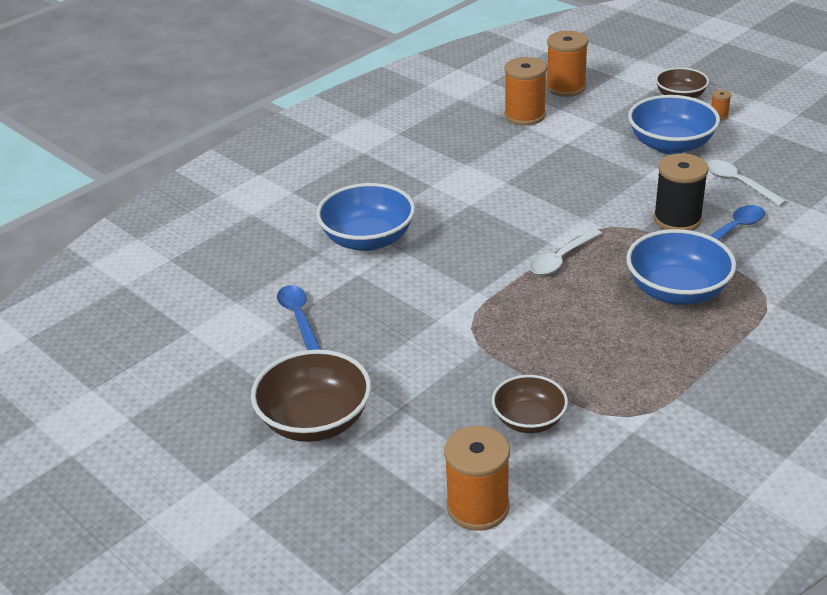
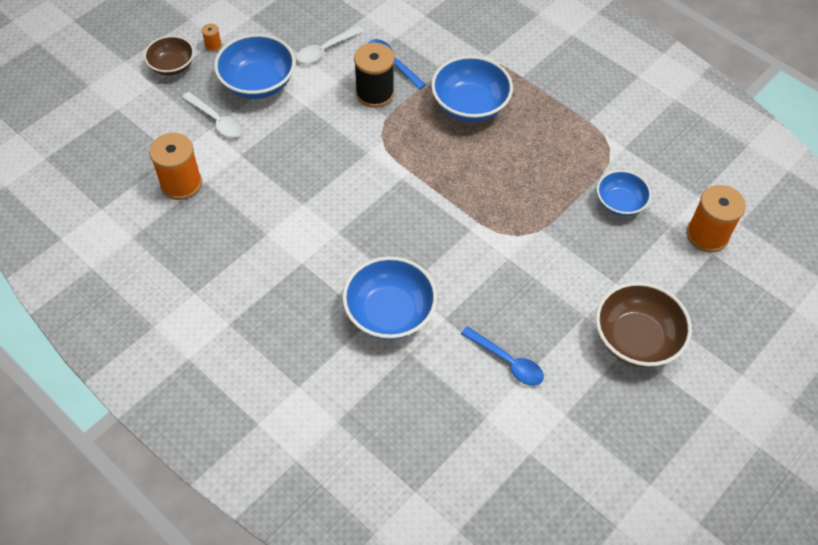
camera: 95 degrees left, 20 degrees up
blue spoon [277,285,321,350] -> blue spoon turned 120 degrees counterclockwise [461,326,544,386]
brown bowl [492,375,568,433] -> blue bowl [597,170,651,216]
white spoon [529,228,602,275] -> white spoon moved to [182,92,242,137]
orange spool [546,31,588,97] -> none

